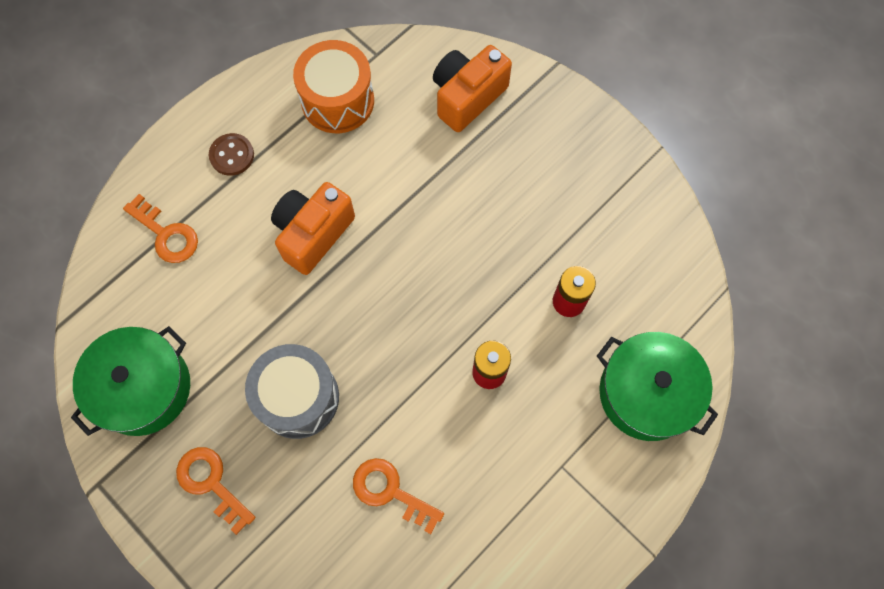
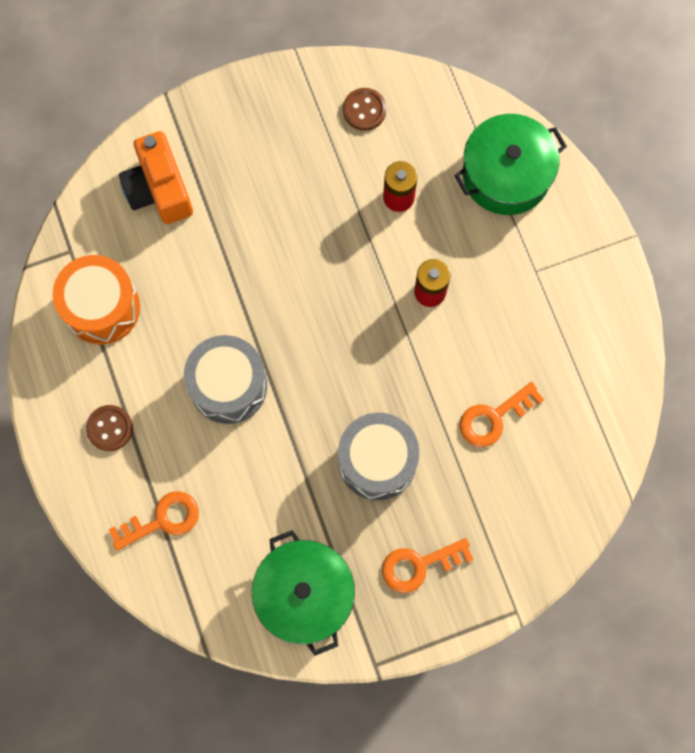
camera: 65 degrees left, 5 degrees up
orange camera [271,182,355,275] -> grey drum [184,335,267,424]
none -> brown button [343,88,387,131]

